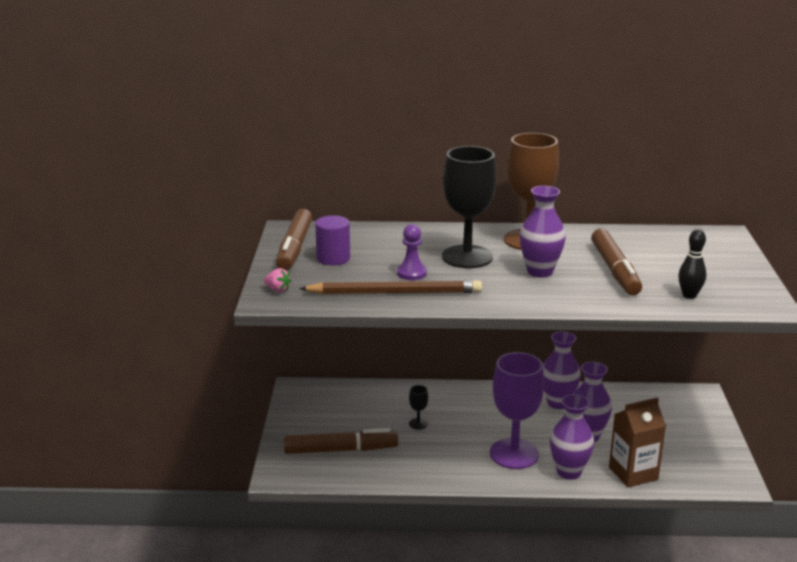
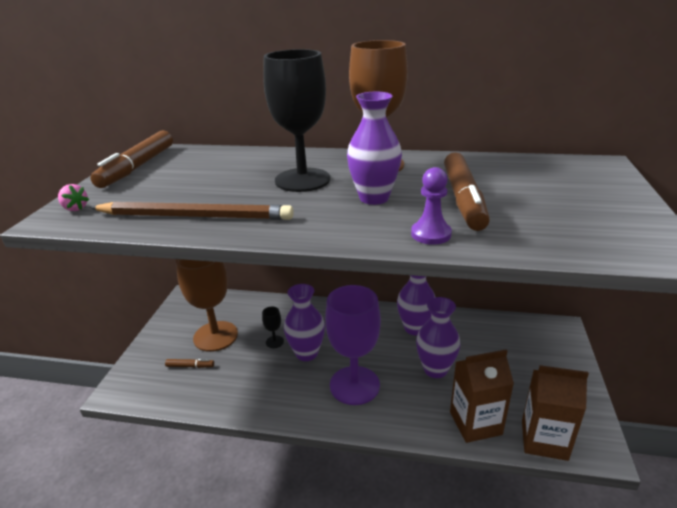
camera: 10 degrees right, 5 degrees up
brown marker [284,428,398,454] -> brown marker [165,359,214,368], size x0.44
purple cylinder [315,215,350,265] -> none
purple pawn [397,224,427,280] -> purple pawn moved to [411,167,452,245]
purple vase [550,394,594,480] -> purple vase moved to [284,284,325,361]
black bowling pin [678,229,706,299] -> none
none -> brown goblet [176,259,238,352]
none -> brown carton [522,365,589,461]

